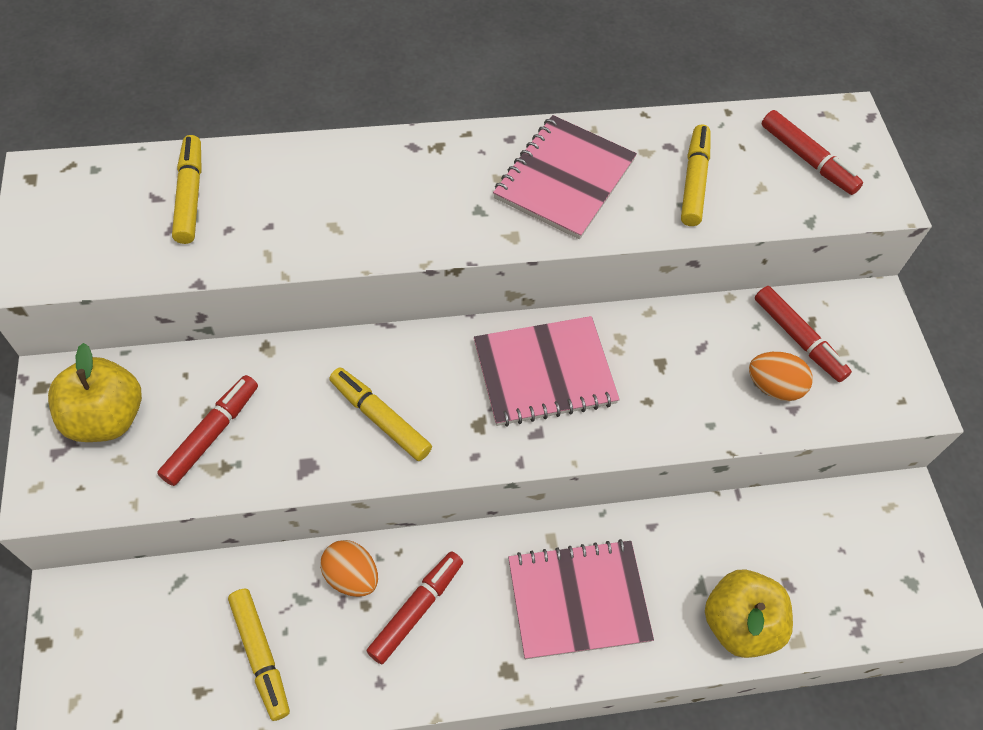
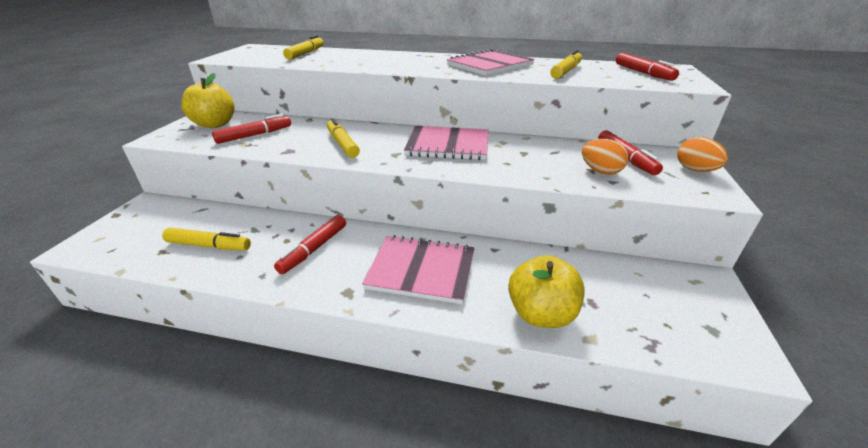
camera: 25 degrees right, 25 degrees down
yellow marker [228,589,290,721] -> yellow marker turned 75 degrees counterclockwise [162,228,251,250]
orange egg [320,540,378,597] -> orange egg moved to [677,137,728,172]
red marker [366,552,463,664] -> red marker turned 150 degrees clockwise [274,215,346,274]

